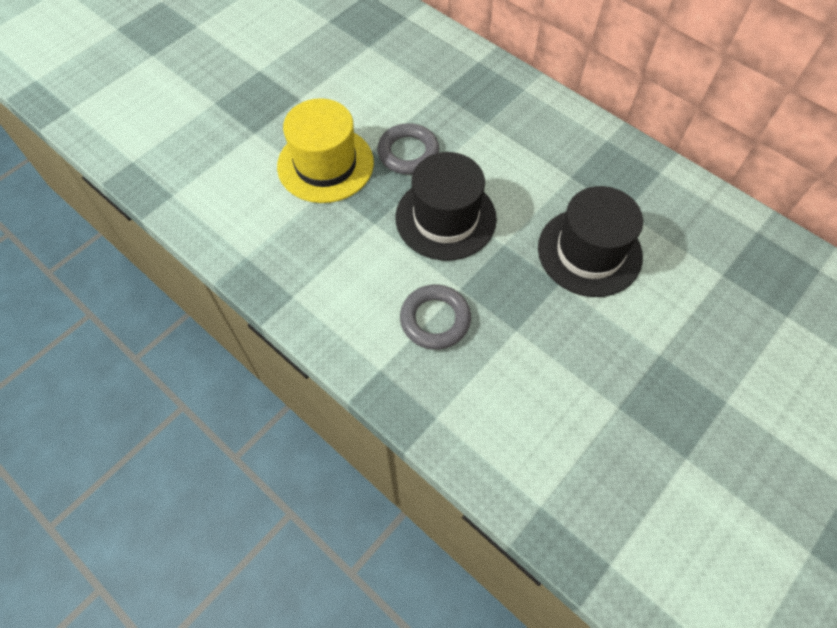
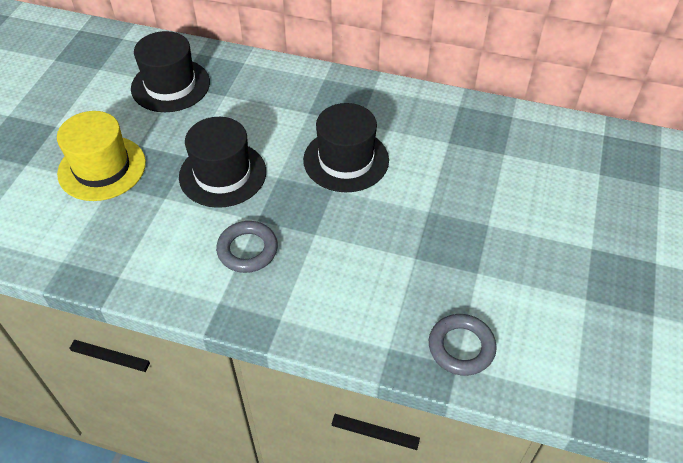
camera: 25 degrees left, 10 degrees down
grey ring [377,123,439,174] -> grey ring moved to [429,314,497,376]
none -> black hat [131,31,210,112]

